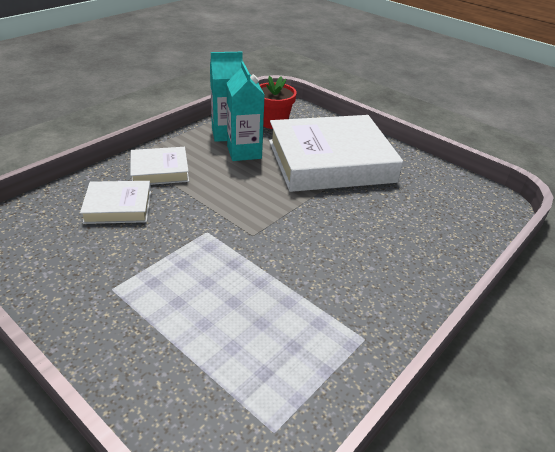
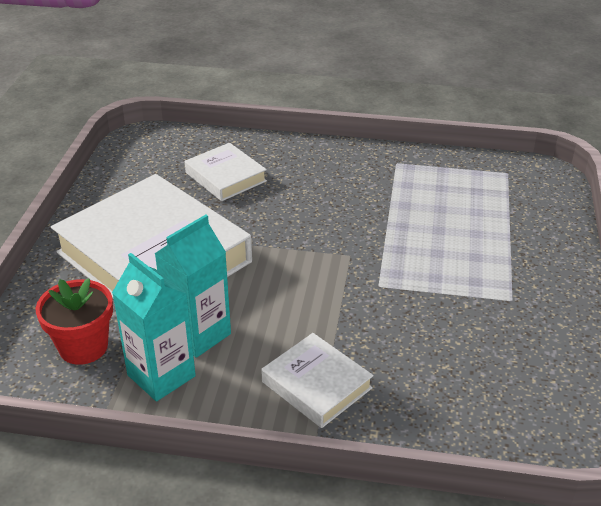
camera: 120 degrees left, 0 degrees up
white book [80,181,151,224] -> white book moved to [185,143,267,201]

